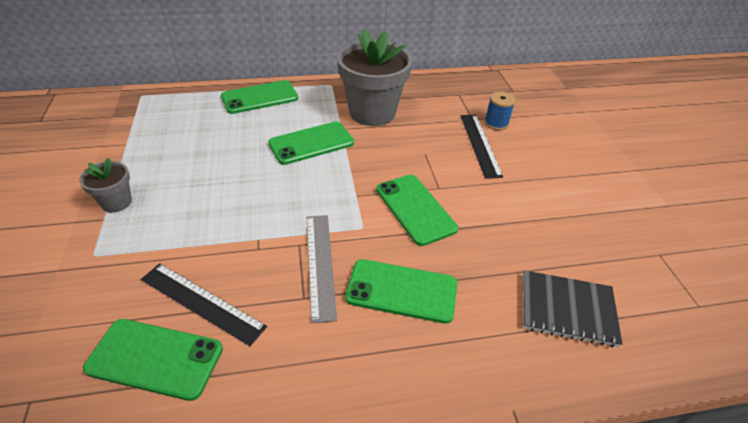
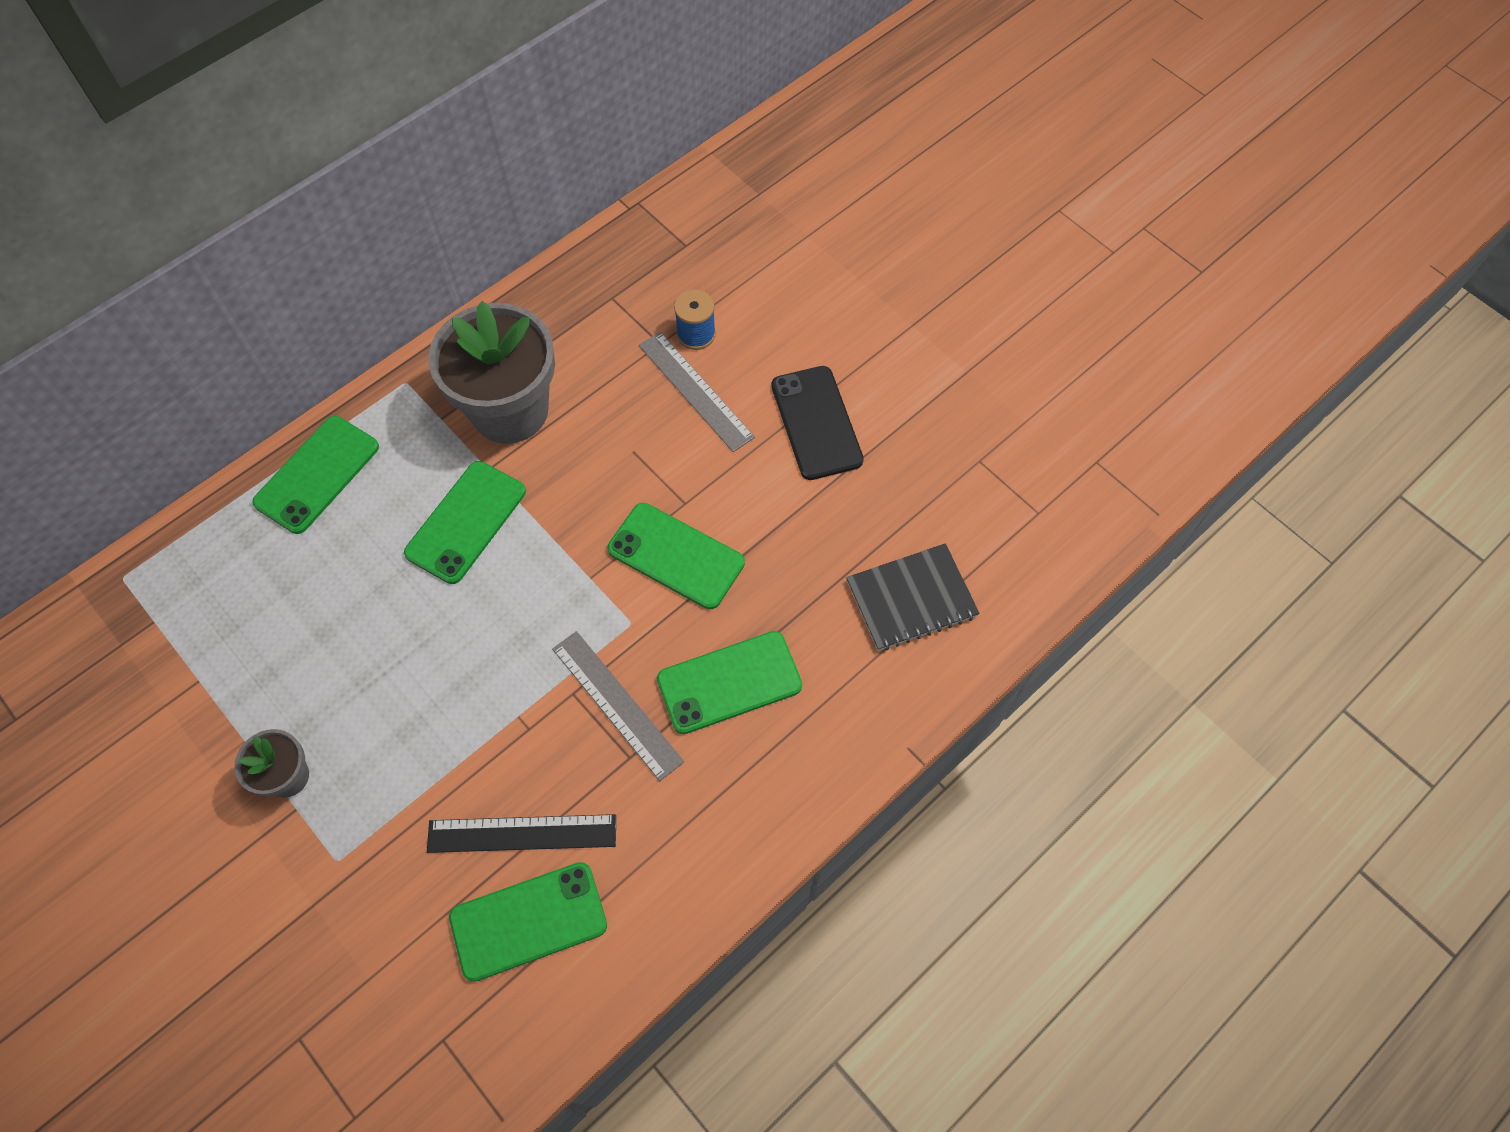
camera: 30 degrees left, 20 degrees up
black ruler [460,115,503,178] -> grey ruler [639,332,755,452]
none -> black phone [771,366,864,480]

